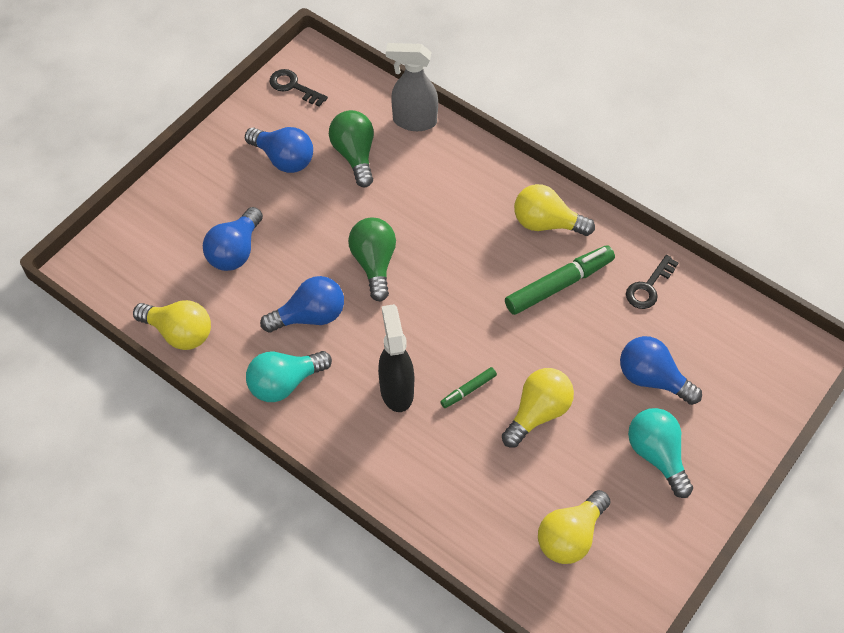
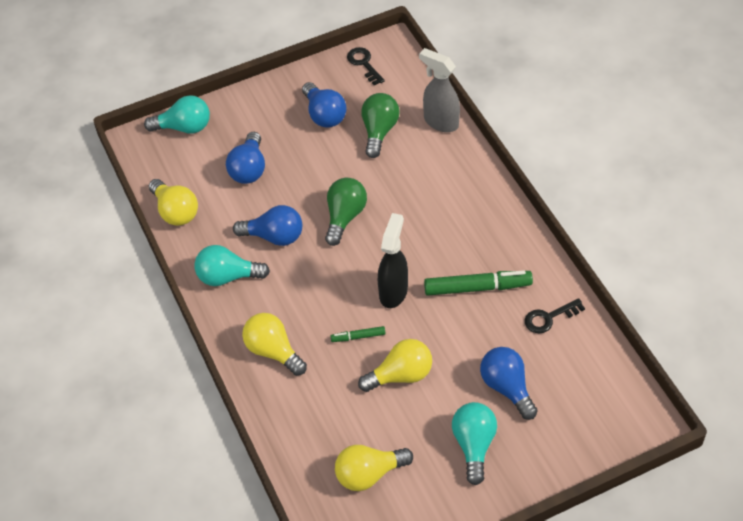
camera: 30 degrees right, 5 degrees down
blue light bulb [203,207,263,271] -> blue light bulb turned 45 degrees counterclockwise [226,132,265,184]
black spray bottle [378,304,414,412] -> black spray bottle moved to [378,213,408,308]
yellow light bulb [514,184,595,236] -> yellow light bulb moved to [242,313,307,376]
none -> turquoise light bulb [144,95,210,134]

